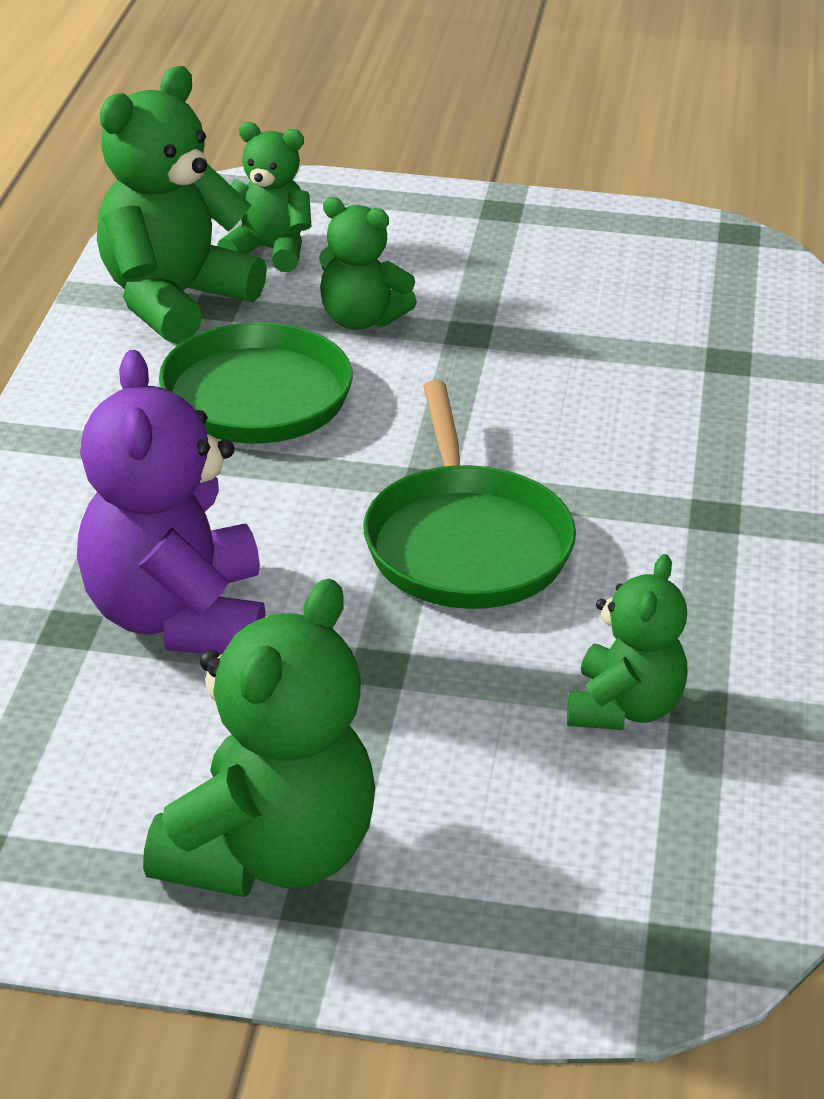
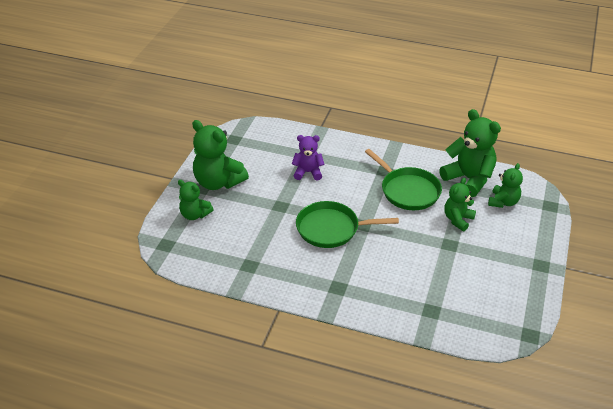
camera: 100 degrees right, 5 degrees up
purple teddy bear [77,350,266,655] -> purple teddy bear [292,135,325,181], size x0.59
green teddy bear [567,554,687,730] -> green teddy bear moved to [178,180,214,220]

